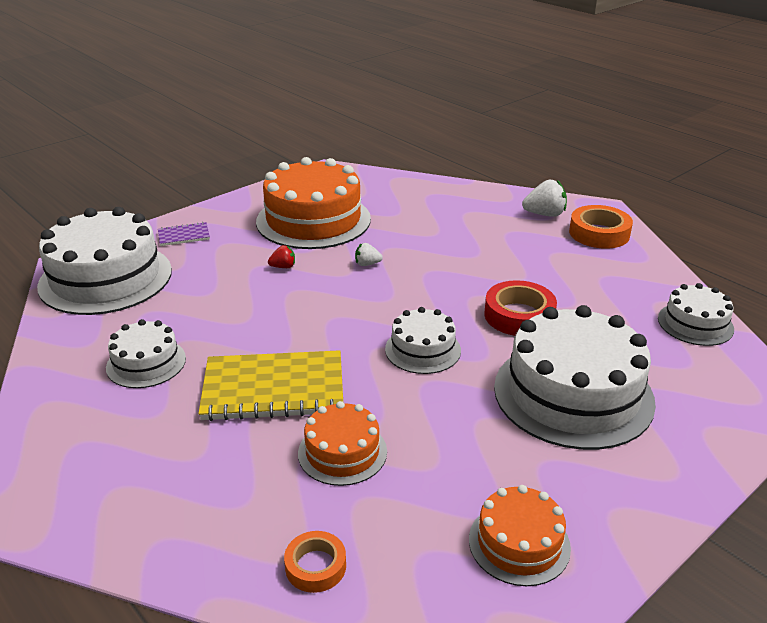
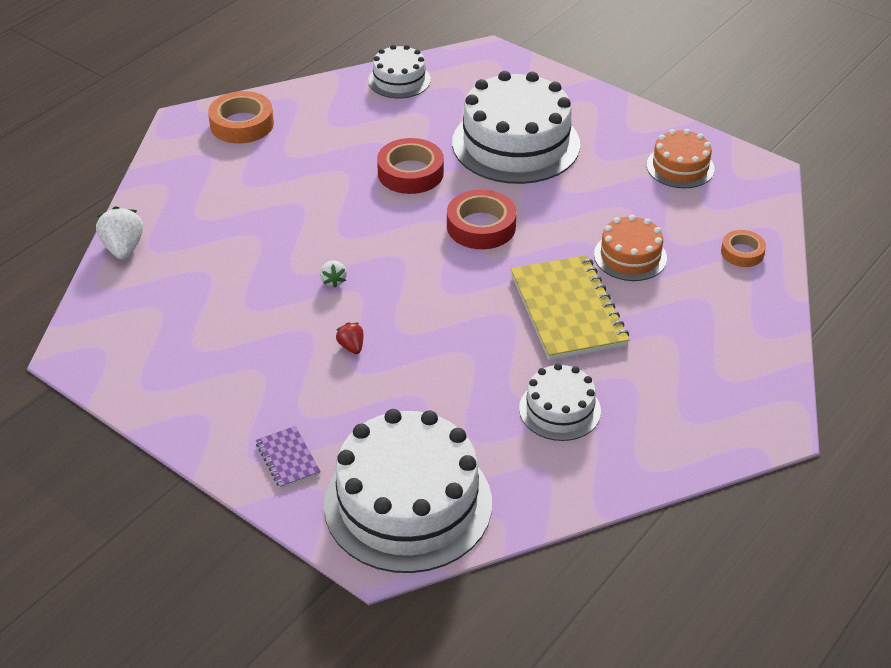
camera: 100 degrees left, 10 degrees up
orange cake [256,157,371,249] -> none
white cake [385,307,461,374] -> red tape [447,190,516,249]
white strawberry [522,180,567,217] -> white strawberry moved to [96,206,143,260]

